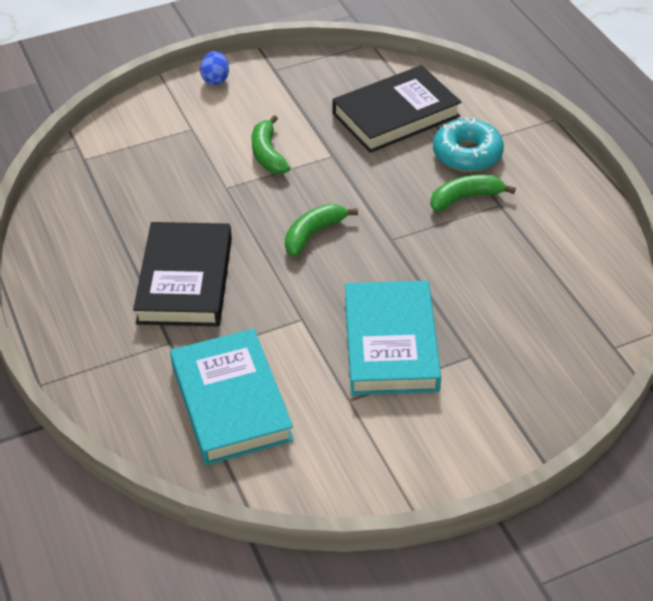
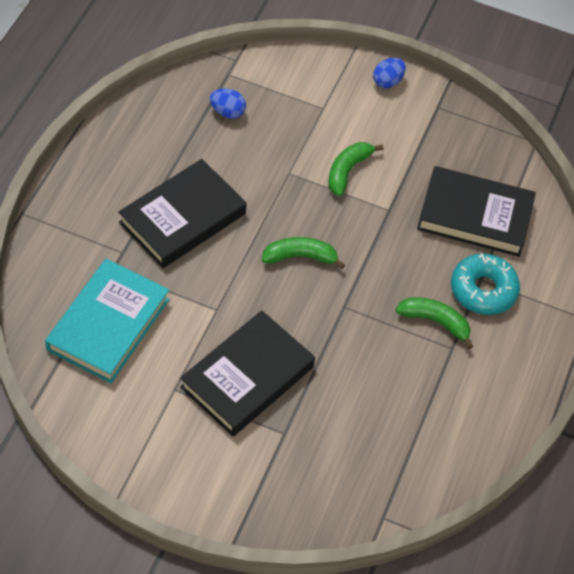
camera: 40 degrees right, 10 degrees up
turquoise book [345,281,441,395] -> black book [180,310,315,436]
none -> blue egg [210,88,246,119]

